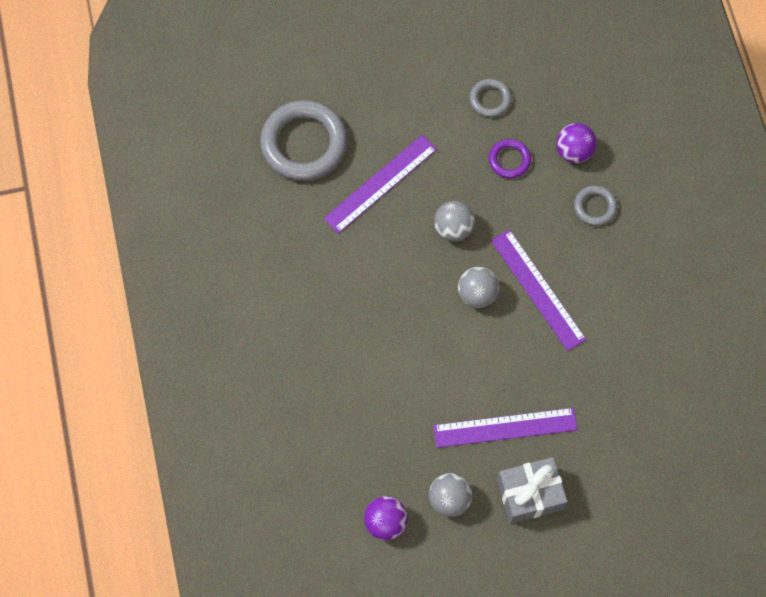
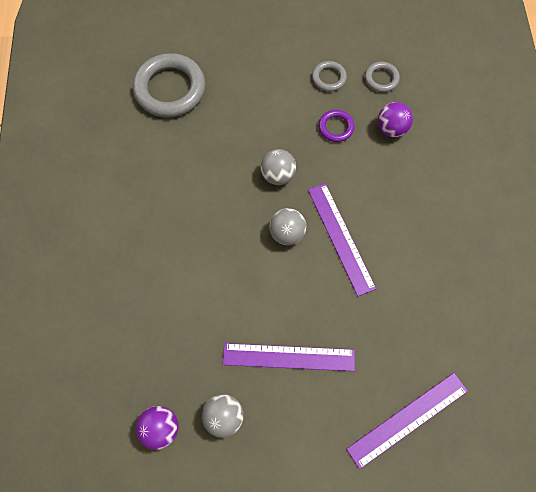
camera: 10 degrees right, 0 degrees up
purple ruler [323,135,437,234] -> purple ruler moved to [346,373,468,469]
grey gift [497,457,568,524] -> none
grey ring [574,185,617,226] -> grey ring moved to [365,62,400,92]

